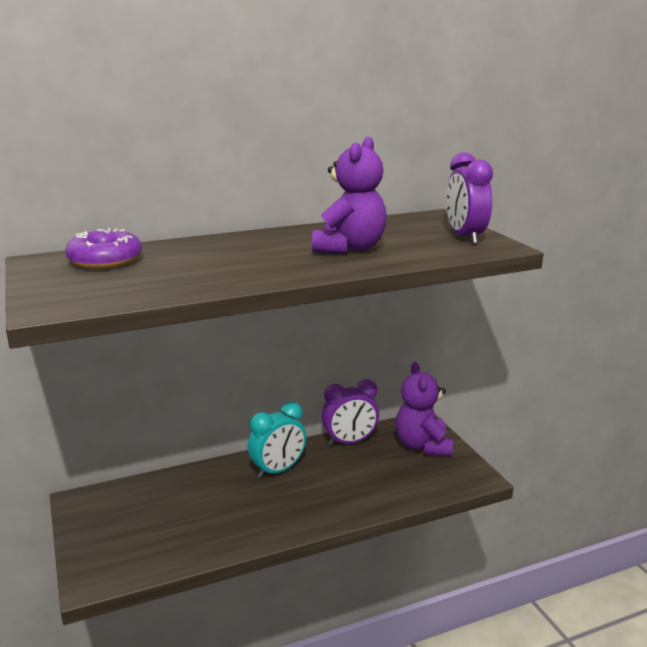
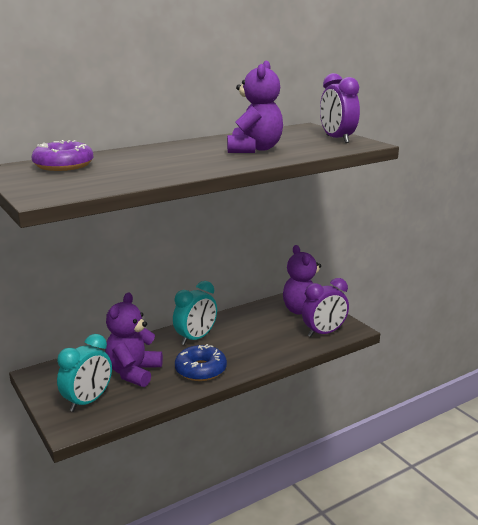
camera: 10 degrees left, 0 degrees up
purple clock [322,379,379,446] -> purple clock moved to [302,278,349,337]
none -> turquoise clock [57,334,112,412]
none -> purple teddy bear [105,293,163,387]
none -> blue donut [175,344,227,381]

